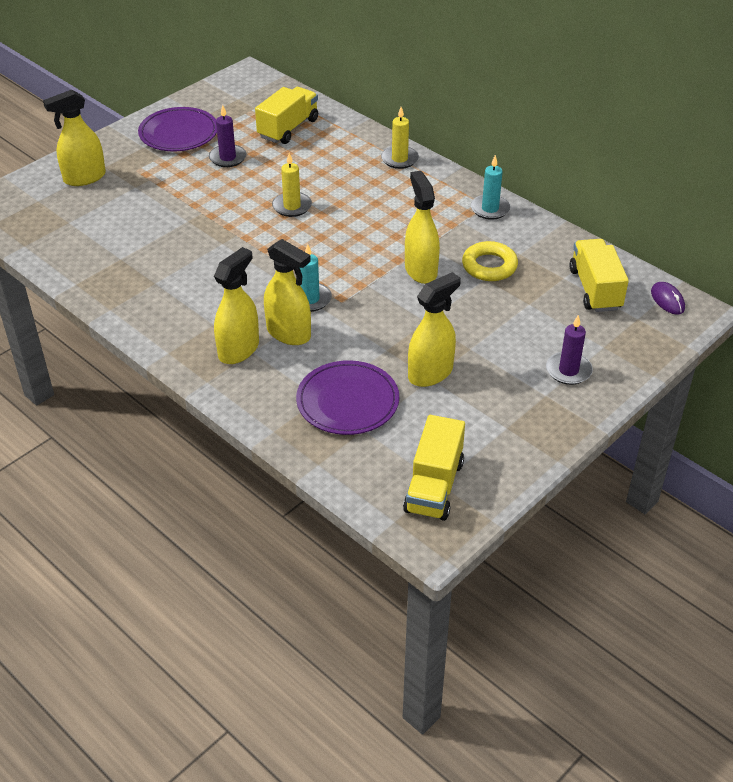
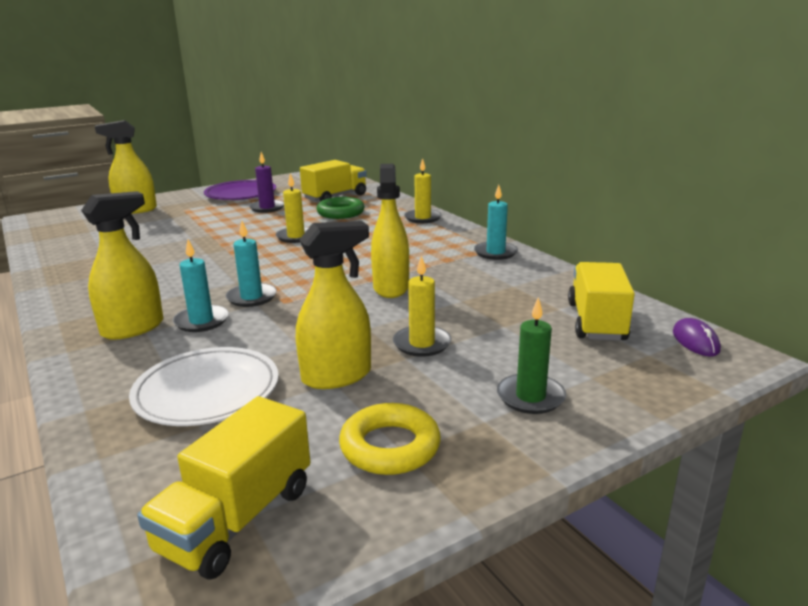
camera: 15 degrees right, 20 degrees down
yellow spray bottle [264,239,311,345] -> turquoise candle [173,240,229,332]
purple plate [296,360,399,435] -> white plate [129,347,279,426]
yellow ring [462,241,518,281] -> yellow ring moved to [339,403,441,475]
purple candle [546,315,593,385] -> green candle [497,297,566,414]
none -> green ring [316,197,365,219]
none -> yellow candle [393,255,452,357]

